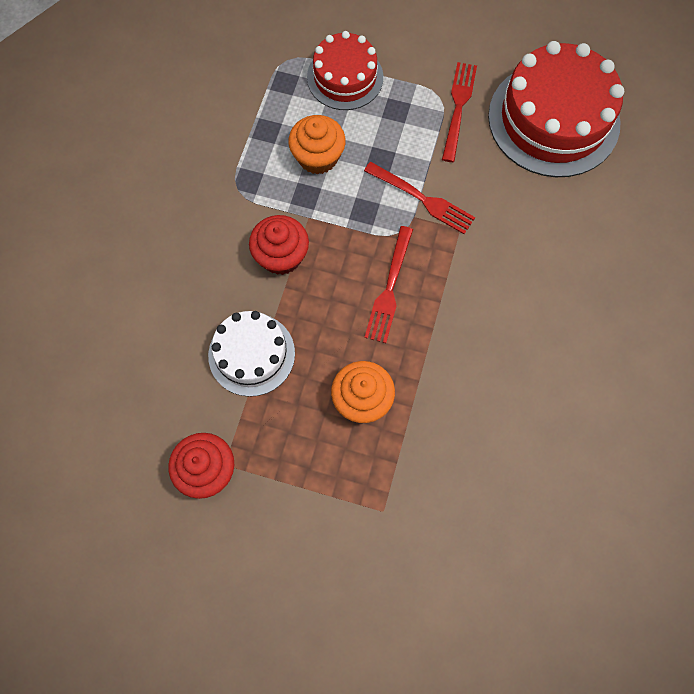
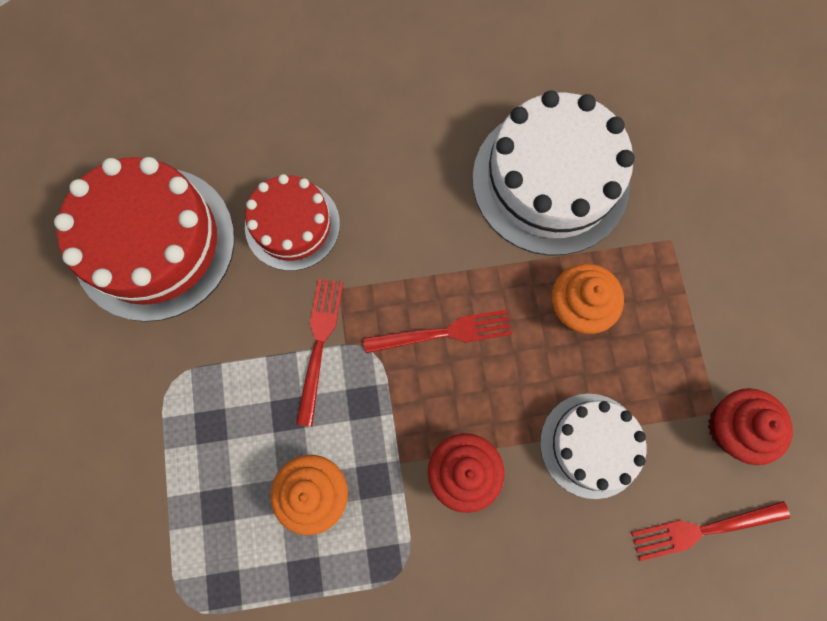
camera: 115 degrees left, 5 degrees up
red cake [307,31,383,110] -> red cake moved to [245,174,340,271]
red fork [442,62,477,162] -> red fork moved to [631,501,790,561]
none -> white cake [472,90,635,256]

